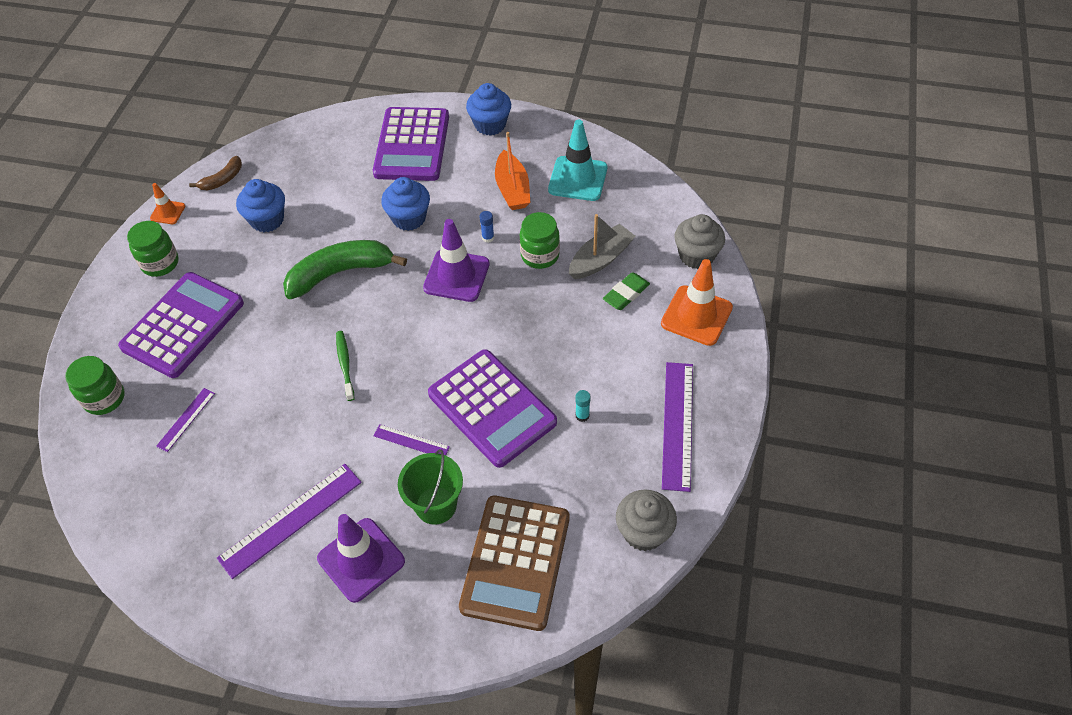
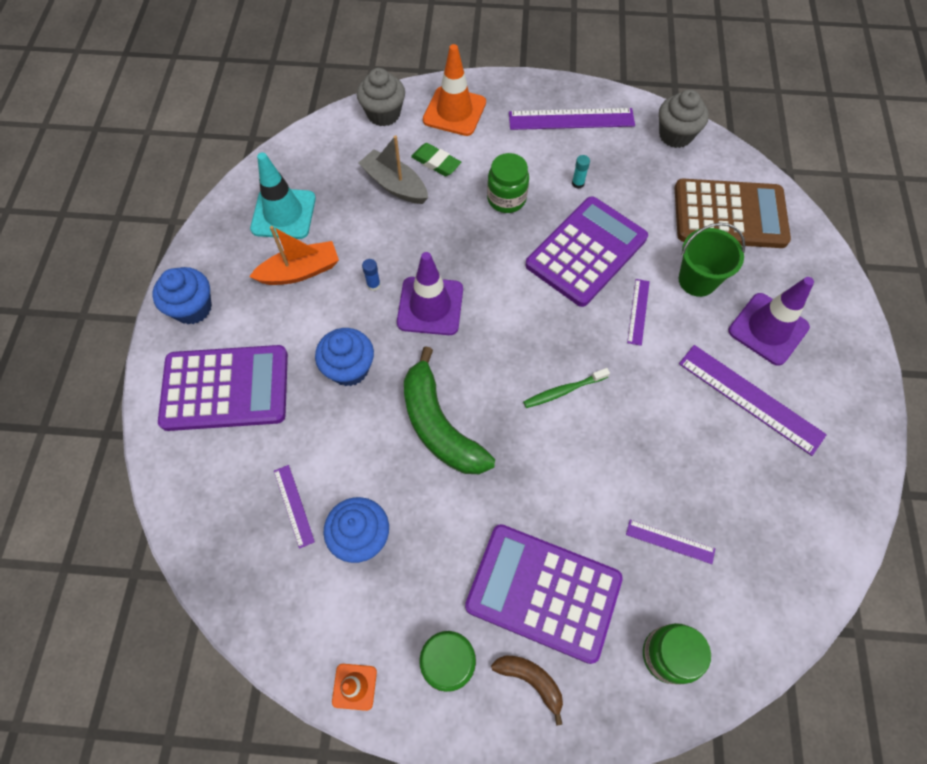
camera: 100 degrees left, 10 degrees up
brown banana [189,156,242,191] -> brown banana moved to [491,655,563,726]
green jar [520,212,560,269] -> green jar moved to [487,153,529,213]
none -> purple ruler [274,465,315,549]

